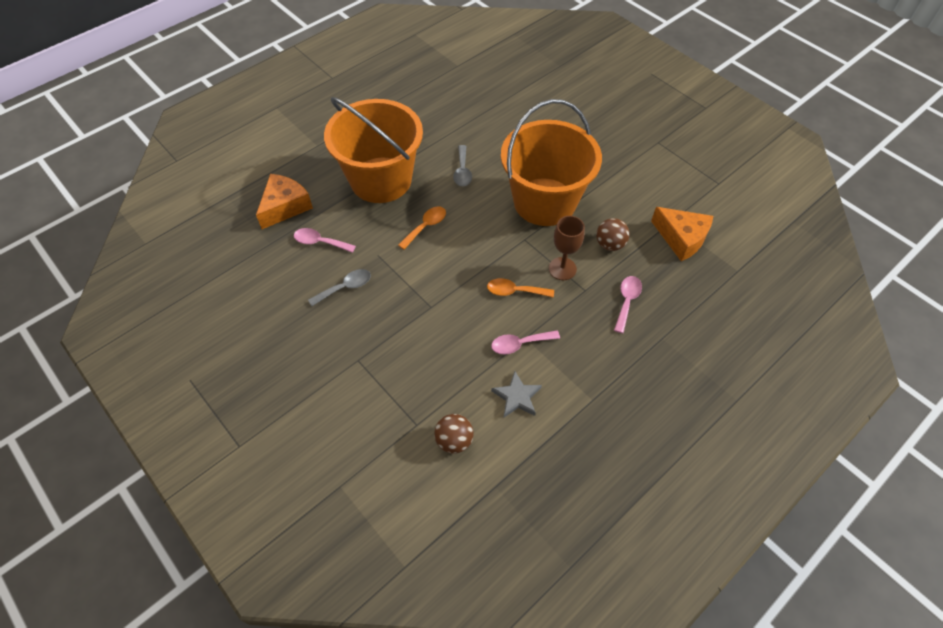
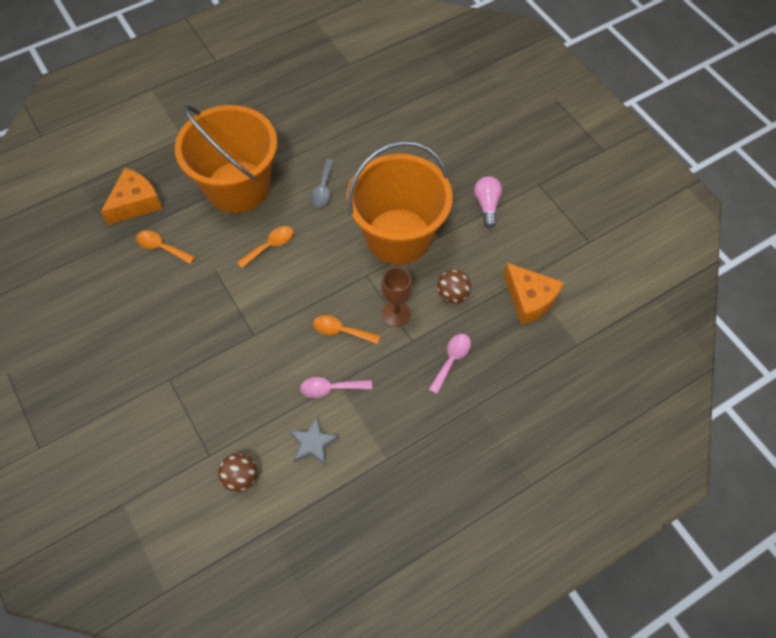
camera: 10 degrees right, 5 degrees up
pink spoon [294,228,356,253] -> orange spoon [136,230,195,264]
grey spoon [308,269,371,306] -> none
none -> pink light bulb [474,176,502,228]

